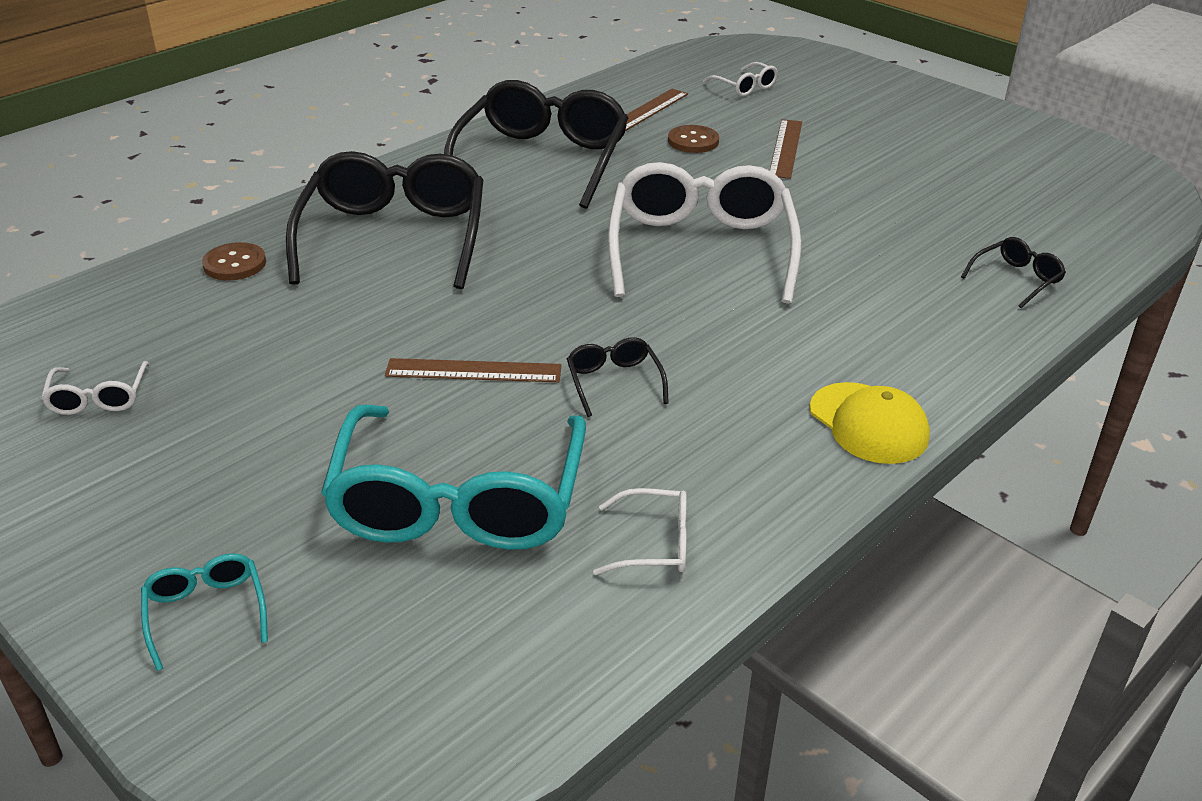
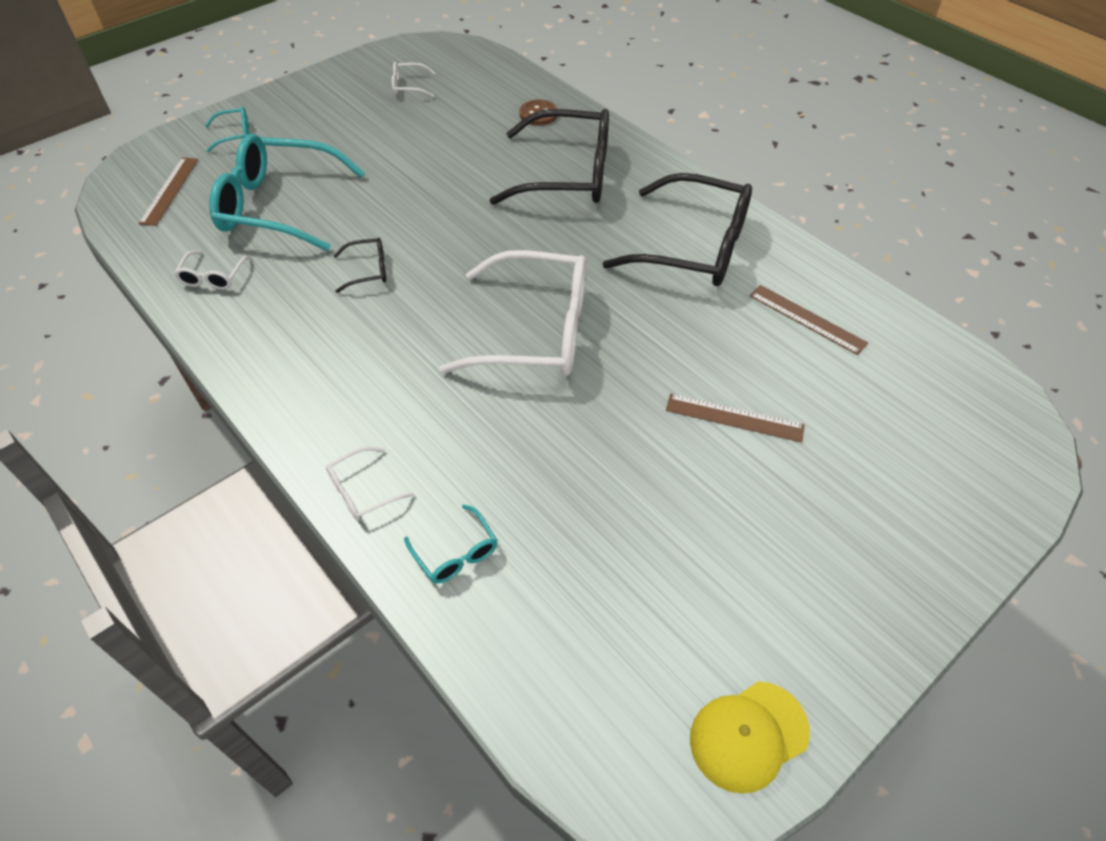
camera: 95 degrees right, 15 degrees up
brown ruler [385,358,561,382] -> brown ruler moved to [138,157,198,226]
brown button [668,125,719,153] -> none
white glasses [703,62,778,97] -> white glasses moved to [326,446,414,521]
yellow cap [809,382,930,464] -> yellow cap moved to [690,681,810,794]
black glasses [961,237,1066,308] -> turquoise glasses [404,504,497,584]

